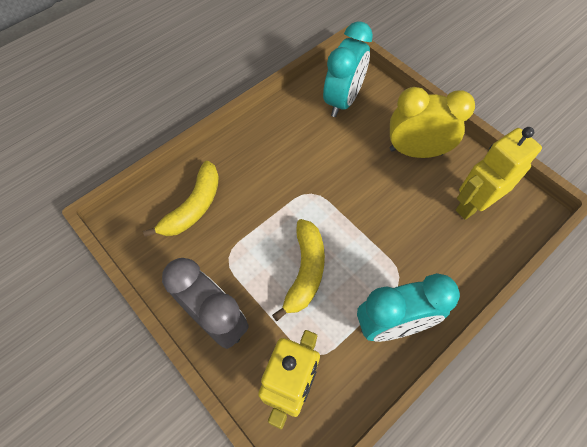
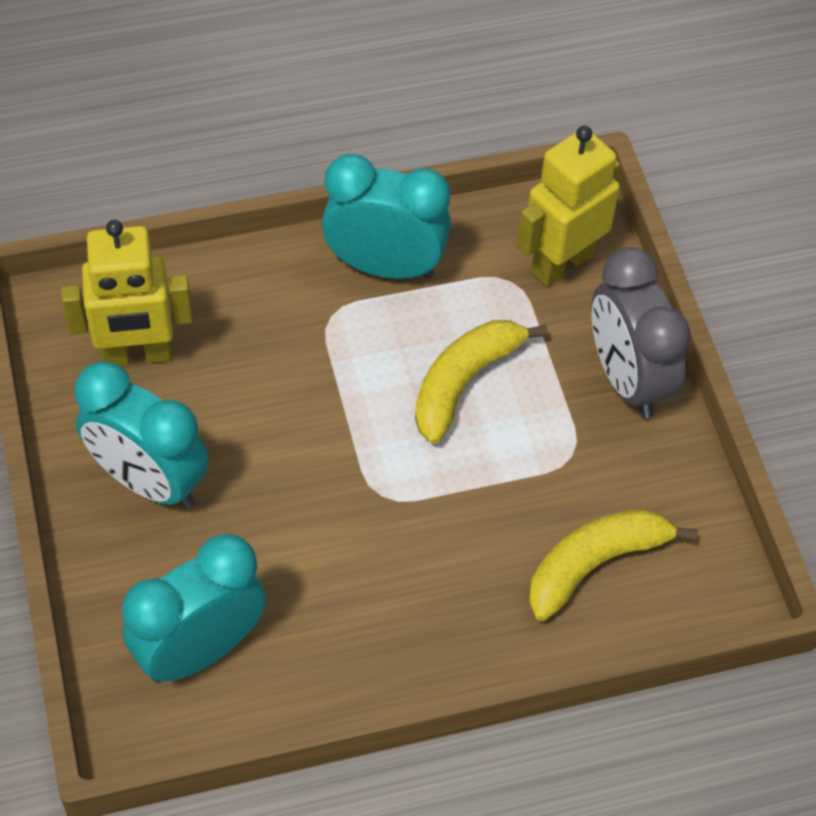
camera: 155 degrees left, 5 degrees down
yellow clock [390,87,475,158] -> turquoise clock [74,361,209,508]

